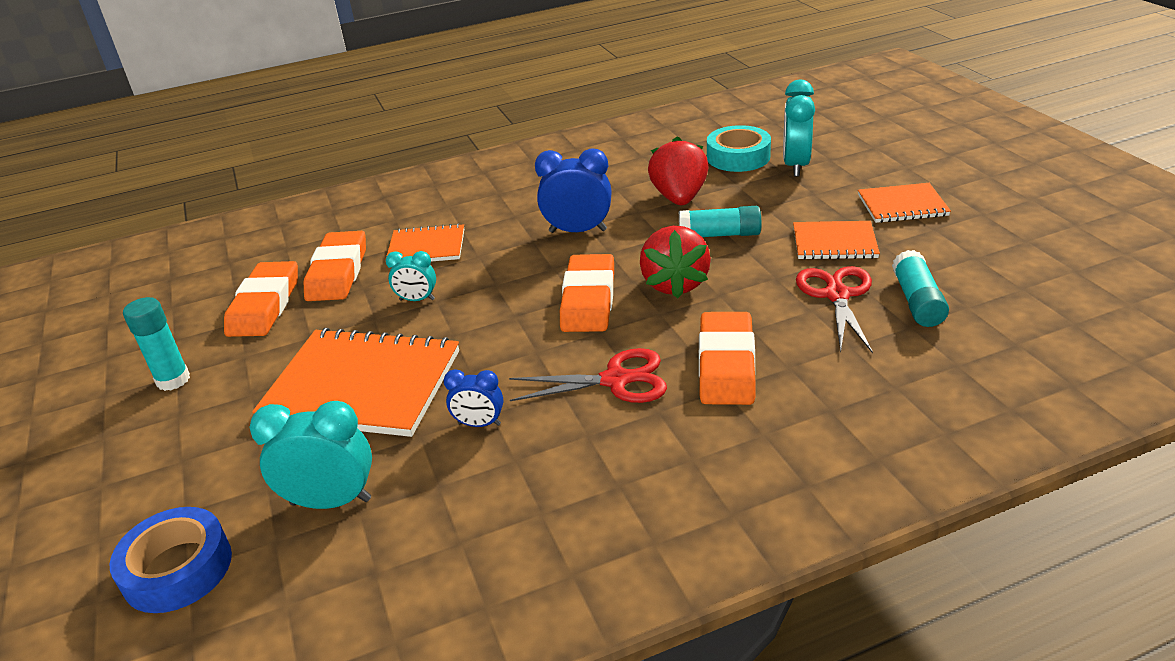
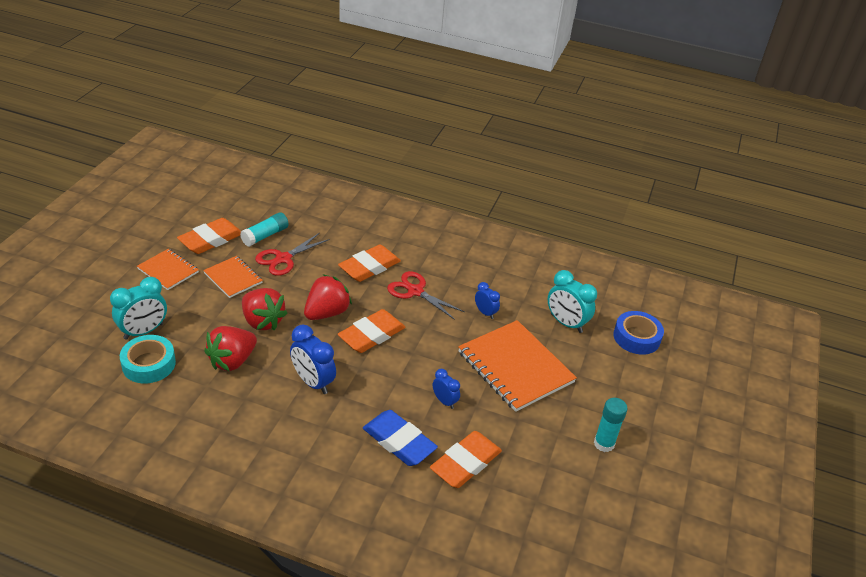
camera: 145 degrees left, 5 degrees up
orange eraser [224,261,298,337] -> orange eraser moved to [177,218,241,254]
orange notebook [385,223,464,262] -> blue eraser [363,410,438,466]
turquoise clock [386,251,436,301] -> blue clock [433,369,460,409]
turquoise glue stick [679,206,761,237] -> red strawberry [242,288,288,331]

